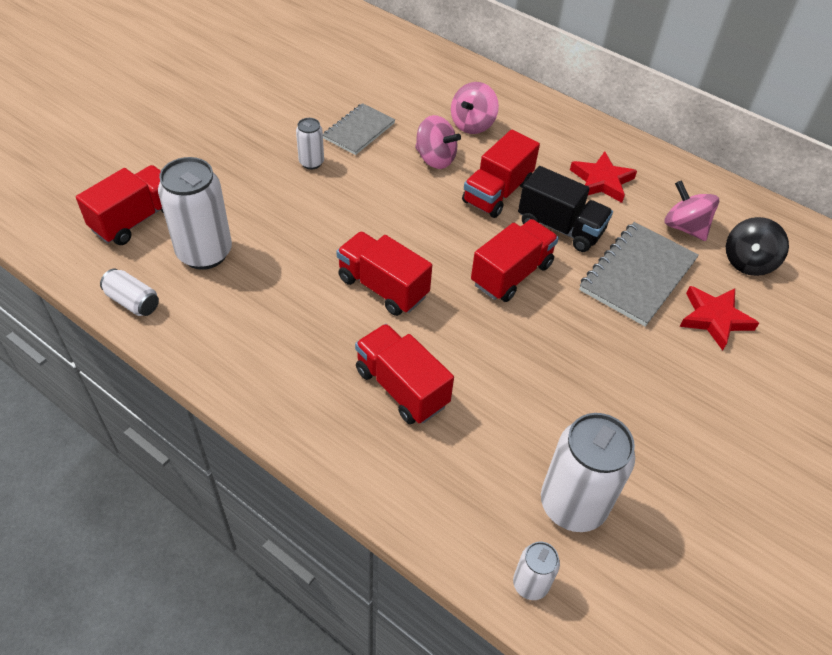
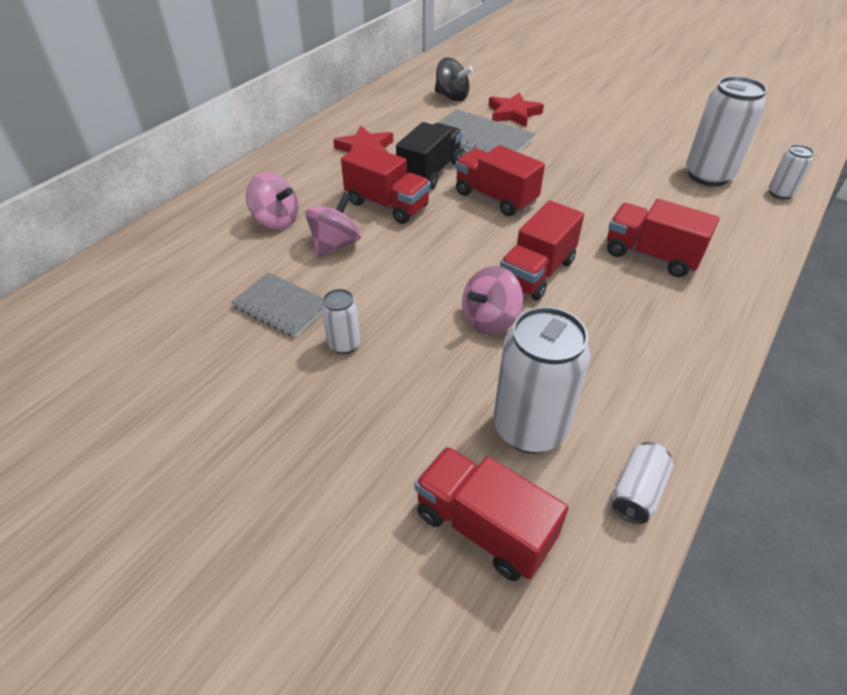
camera: 90 degrees left, 5 degrees down
red truck [355,324,454,424] -> red truck turned 75 degrees clockwise [607,199,719,277]
pink spinning top [665,180,719,241] -> pink spinning top moved to [462,266,523,335]

